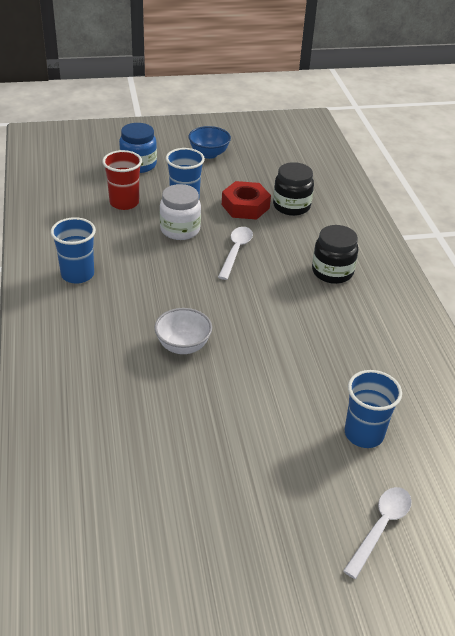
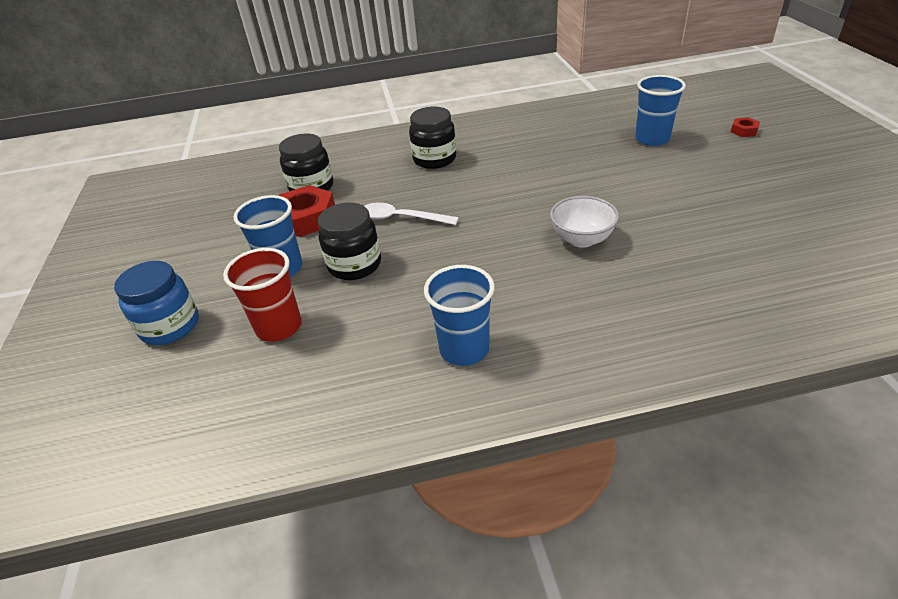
camera: 85 degrees left, 0 degrees up
white jar [160,184,201,240] -> black jar [318,203,381,280]
blue bowl [188,126,231,159] -> none
white spoon [343,487,412,579] -> red nut [731,117,760,137]

